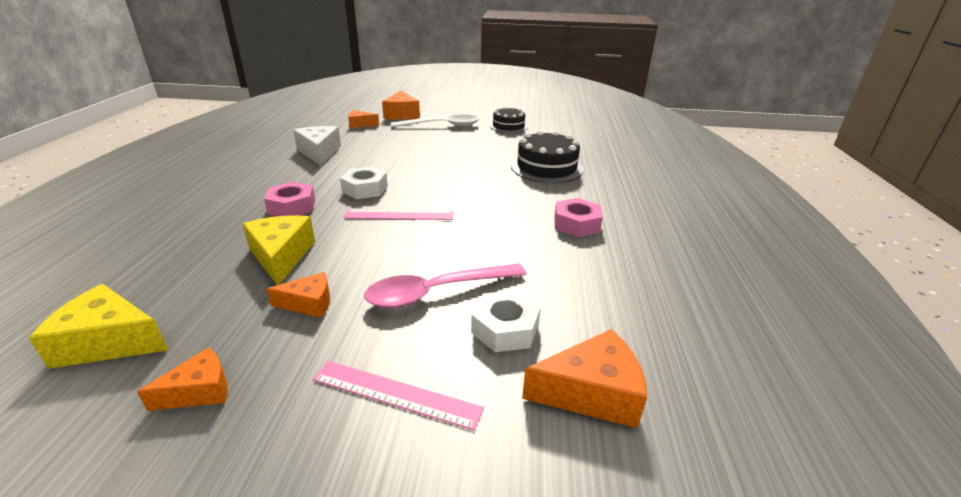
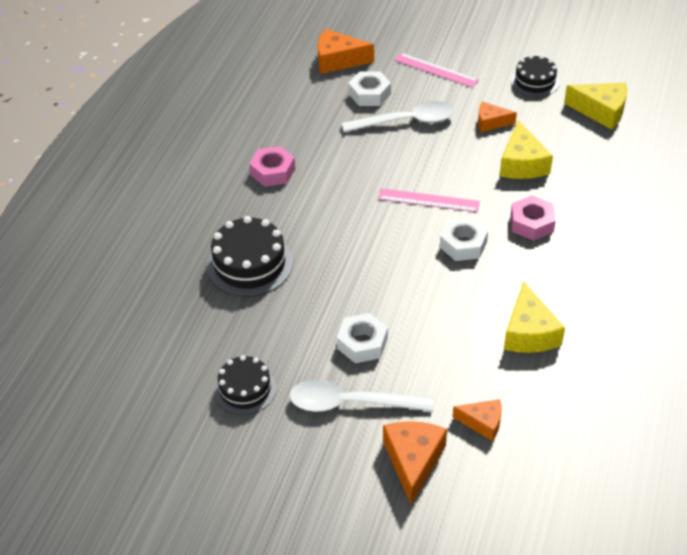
camera: 165 degrees left, 15 degrees up
orange cheese [137,347,228,411] -> black cake [511,55,559,97]
white cheese [293,126,341,166] -> yellow cheese [504,281,565,353]
pink spoon [364,264,527,308] -> white spoon [342,101,455,132]
none -> white nut [337,313,388,363]

